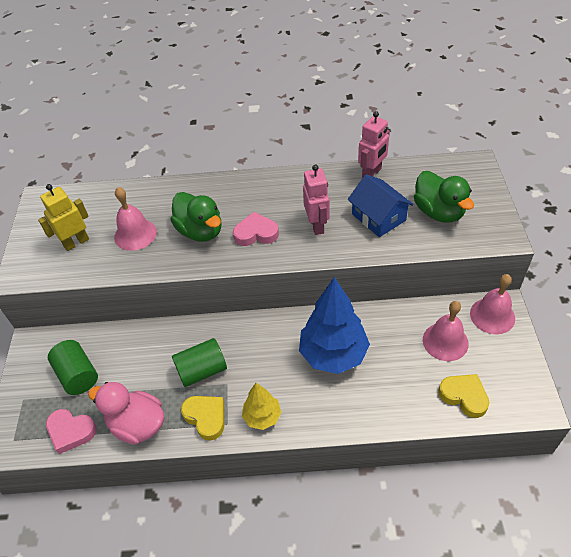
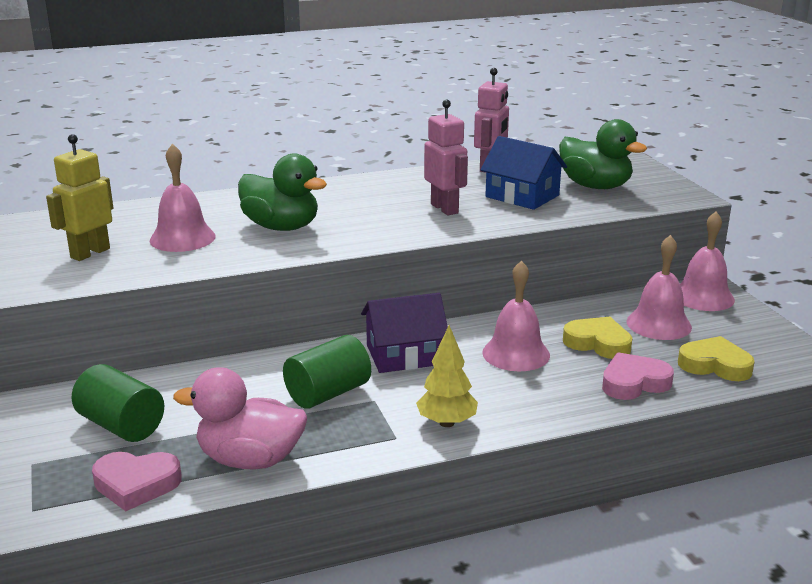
camera: 20 degrees left, 25 degrees down
yellow heart [181,396,224,441] -> yellow heart moved to [563,317,632,359]
pink heart [233,212,279,246] -> pink heart moved to [602,352,674,400]
blue tree [299,277,370,374] -> pink bell [482,261,550,371]
none -> purple house [361,293,448,373]

